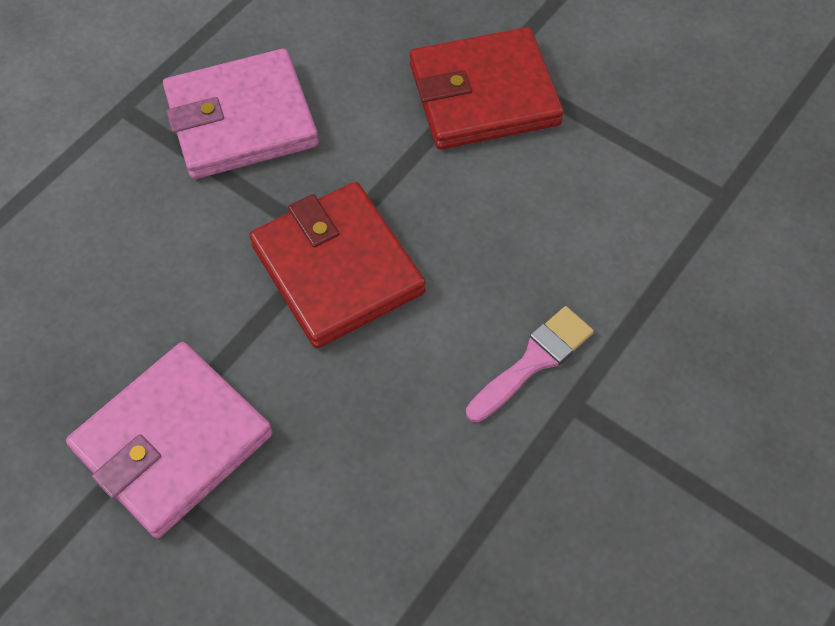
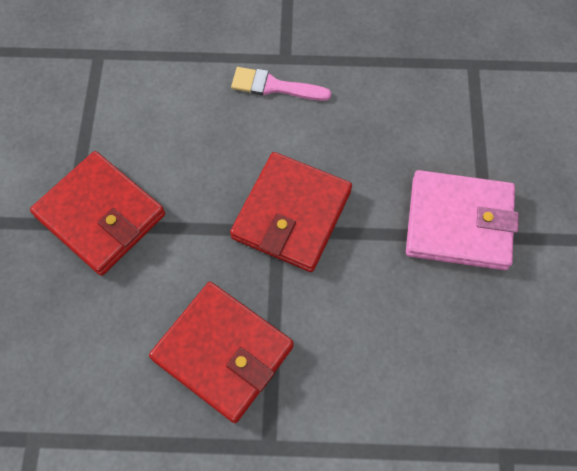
camera: 125 degrees left, 5 degrees up
pink wallet [163,48,319,179] -> red wallet [149,282,294,423]

